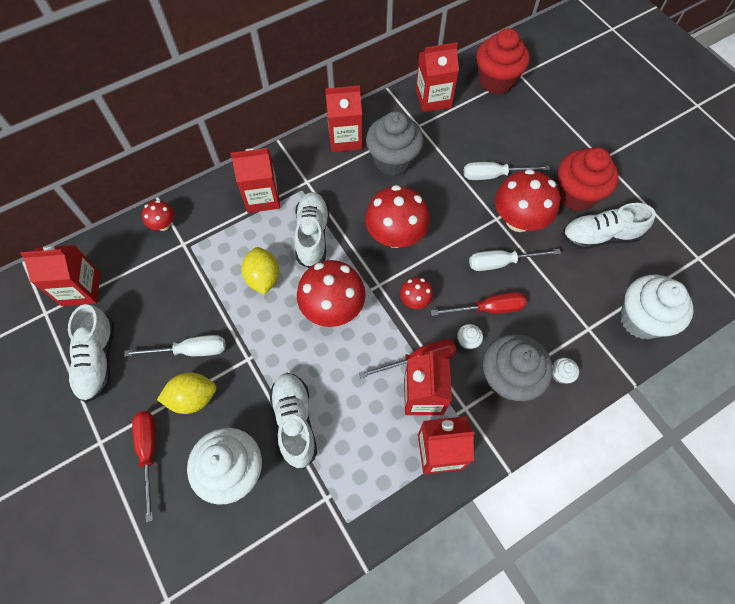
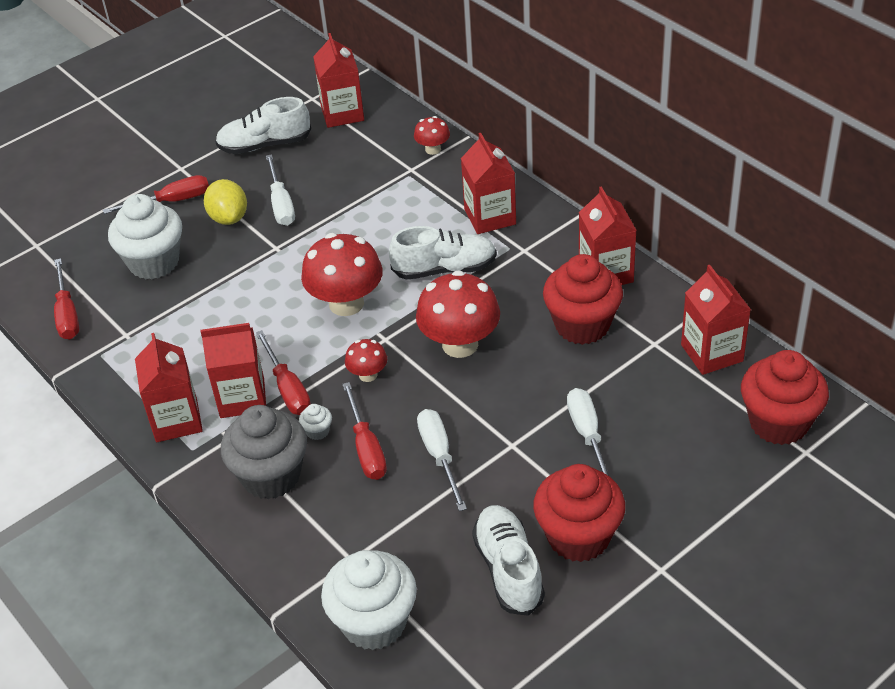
camera: 85 degrees right, 20 degrees down
yellow lemon [241,247,279,295] -> none
white shoe [269,372,317,469] -> none
grey cupcake [366,111,424,176] -> red cupcake [543,254,623,345]
red mushroom [495,169,560,232] -> none
white cupcake [552,358,579,384] -> none
none -> red screwdriver [54,258,79,339]

